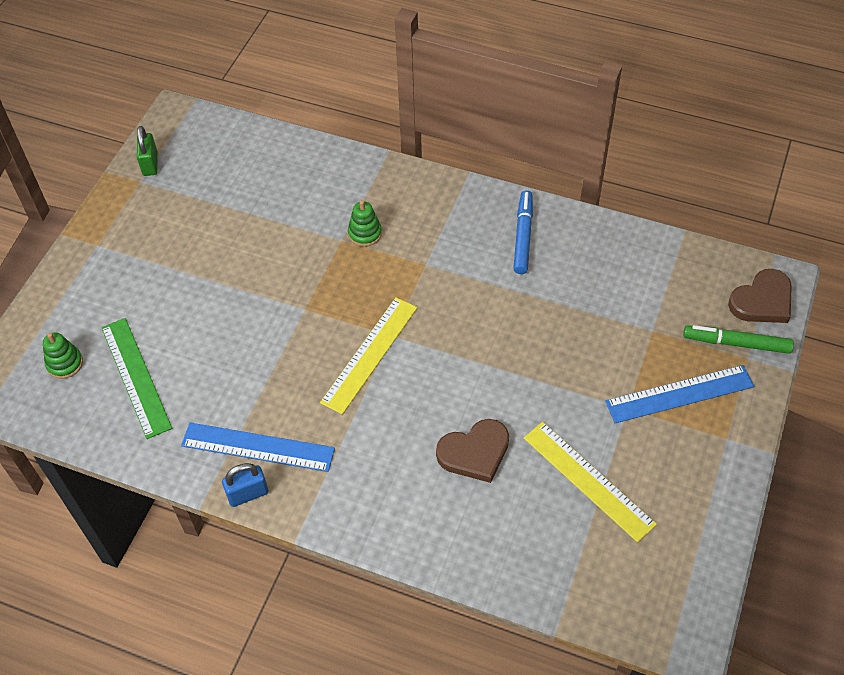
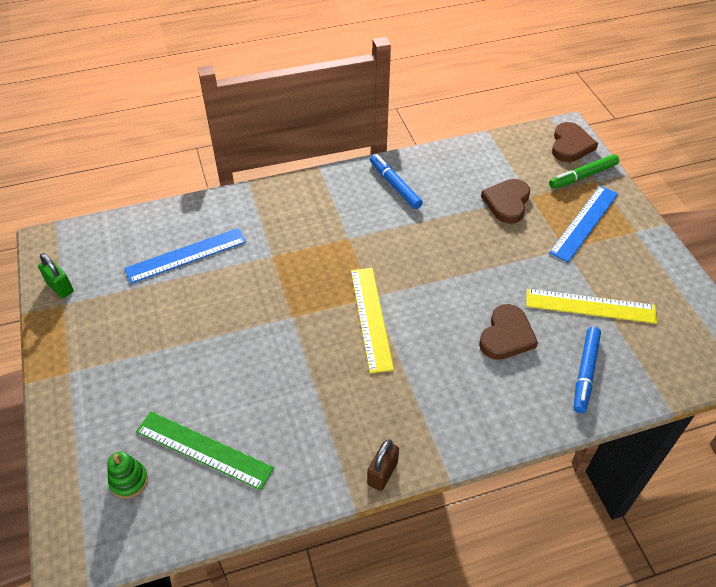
camera: 40 degrees left, 5 degrees down
blue ruler [181,422,335,472] -> blue ruler moved to [124,228,246,284]
blue padlock [222,463,268,507] -> brown padlock [367,439,399,491]
green stacking toy [348,200,382,247] -> none
none -> brown heart [481,179,530,224]
none -> blue marker [574,327,601,413]

